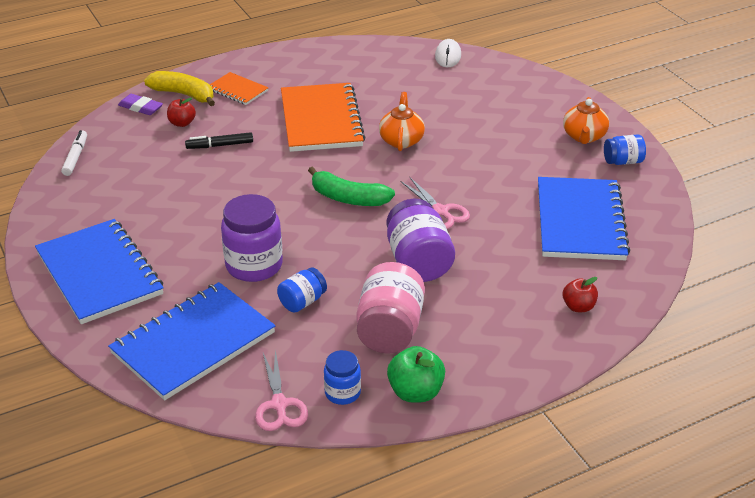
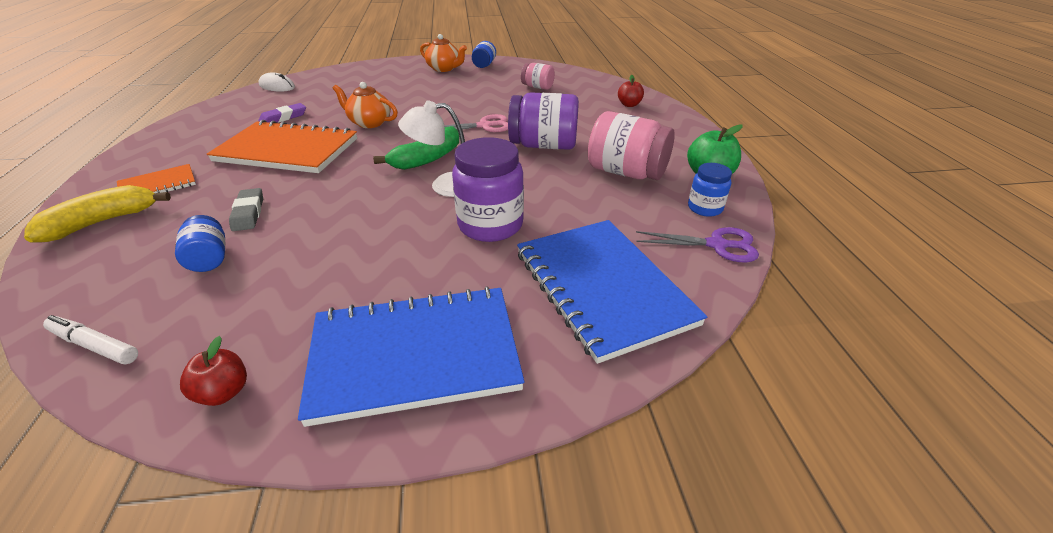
camera: 70 degrees left, 0 degrees up
purple eraser [118,94,163,115] -> purple eraser moved to [258,103,306,123]
red apple [167,98,196,127] -> red apple moved to [180,336,247,406]
black marker [185,132,253,149] -> grey eraser [229,188,263,231]
pink scissors [255,349,308,431] -> purple scissors [636,227,759,262]
blue jar [277,267,327,313] -> blue jar moved to [175,215,225,272]
blue notebook [538,177,630,260] -> pink jar [521,63,555,90]
none -> white lamp [398,101,465,197]

